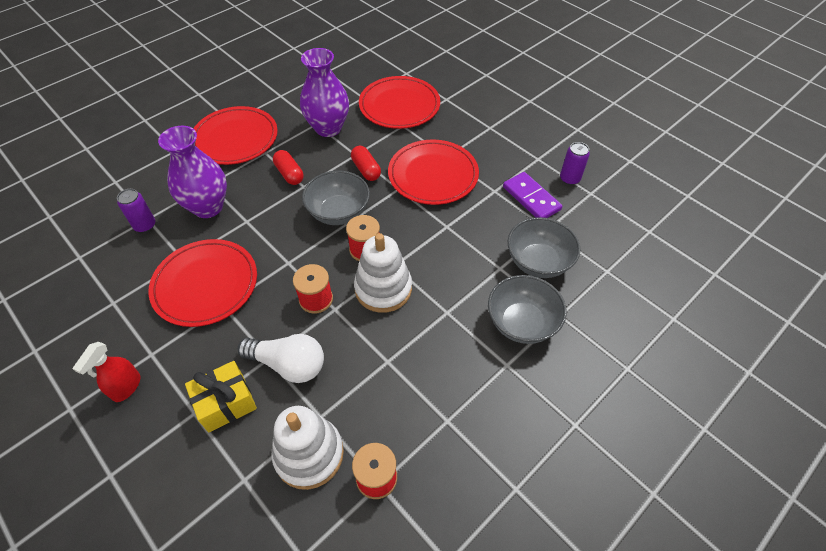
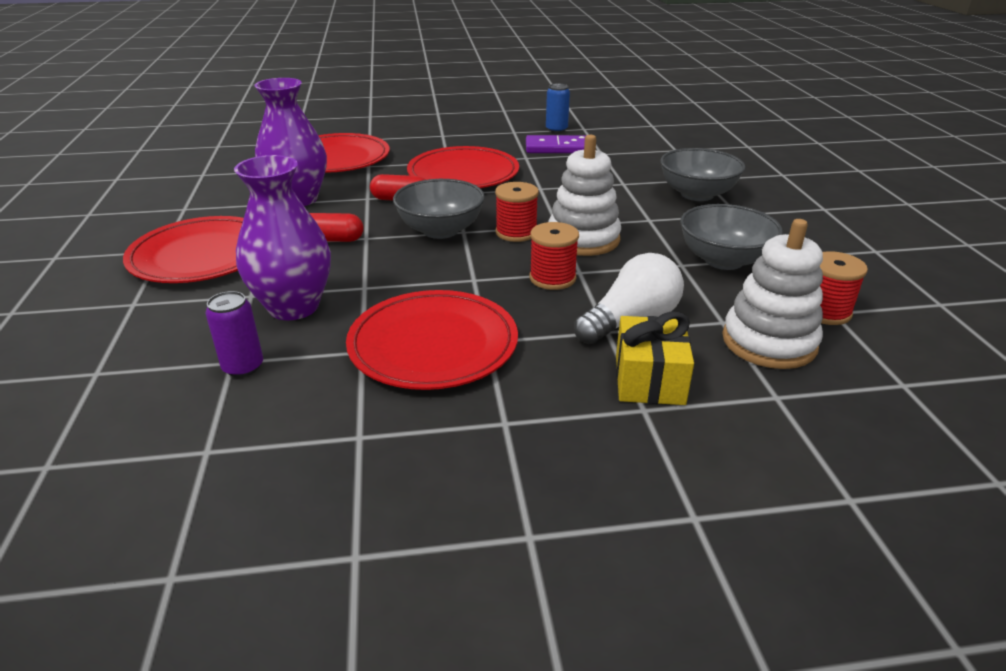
camera: 55 degrees left, 20 degrees down
red spray bottle [72,342,140,402] -> none
grey bowl [508,217,581,278] -> grey bowl moved to [680,204,783,270]
purple can [560,142,590,185] -> blue can [546,83,570,133]

